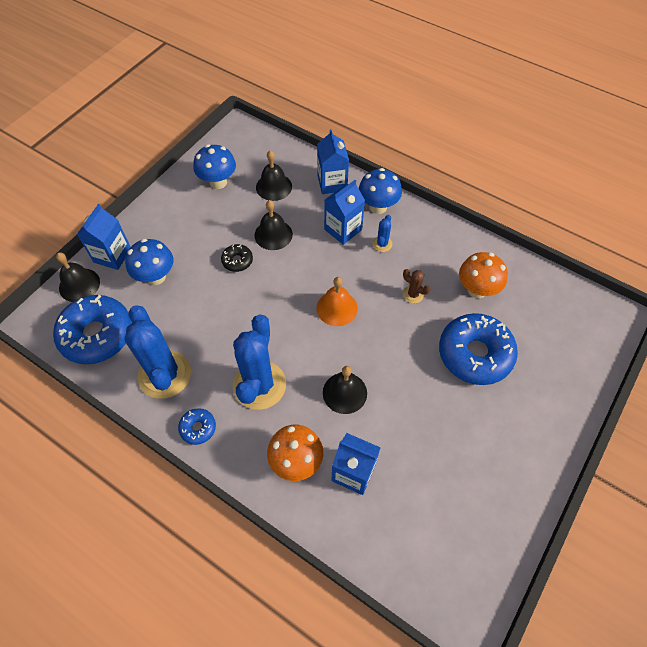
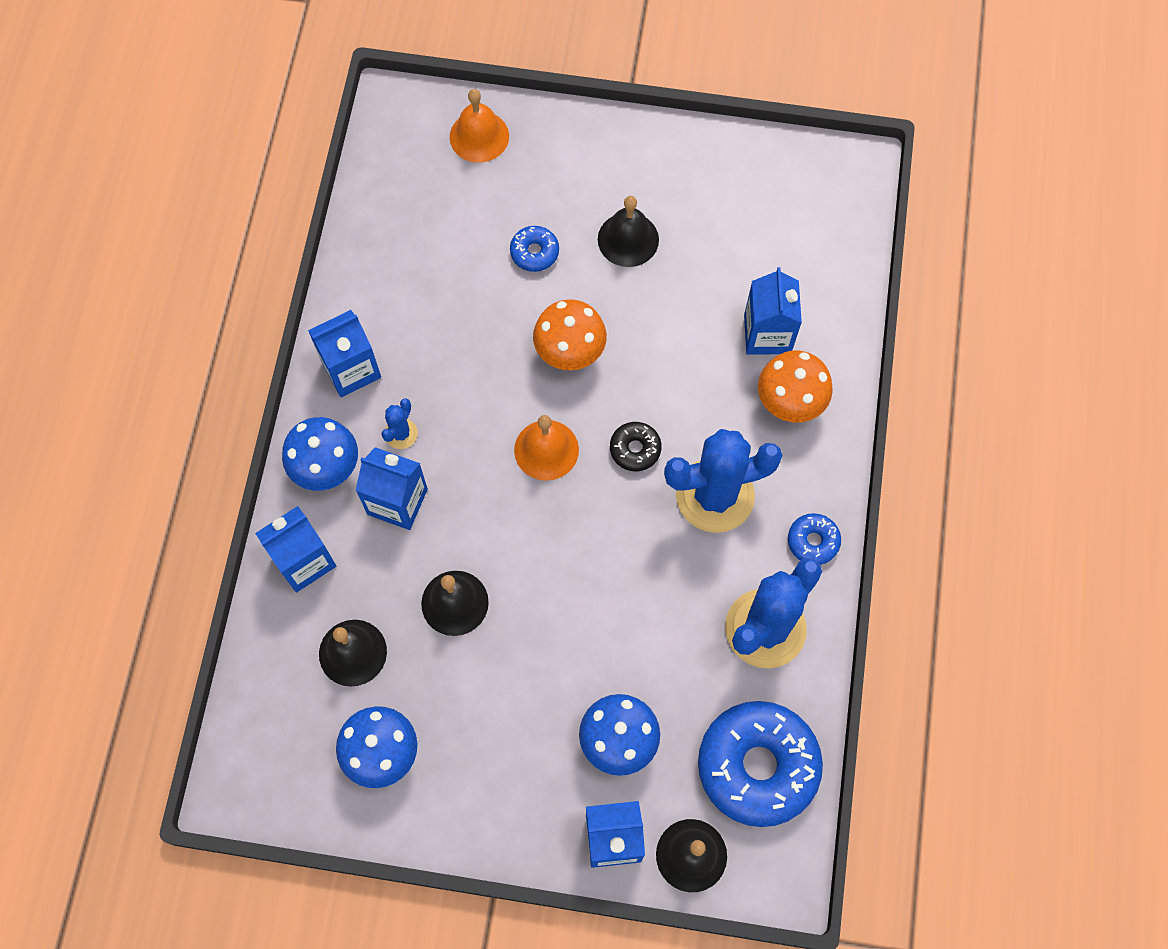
camera: 115 degrees left, 10 degrees up
black donut [221,244,253,272] -> black donut moved to [610,422,662,471]
black bell [323,366,367,414] -> black bell moved to [598,196,659,267]
blue cactus [372,215,392,252] -> blue cactus turned 60 degrees counterclockwise [381,398,418,449]
brown cactus [403,269,430,303] -> none
blue donut [439,313,518,385] -> blue donut [510,226,559,272], size x0.46
orange mushroom [459,252,508,298] -> orange mushroom moved to [533,299,607,370]
none -> blue carton [308,310,381,397]
none -> orange bell [450,89,509,163]

